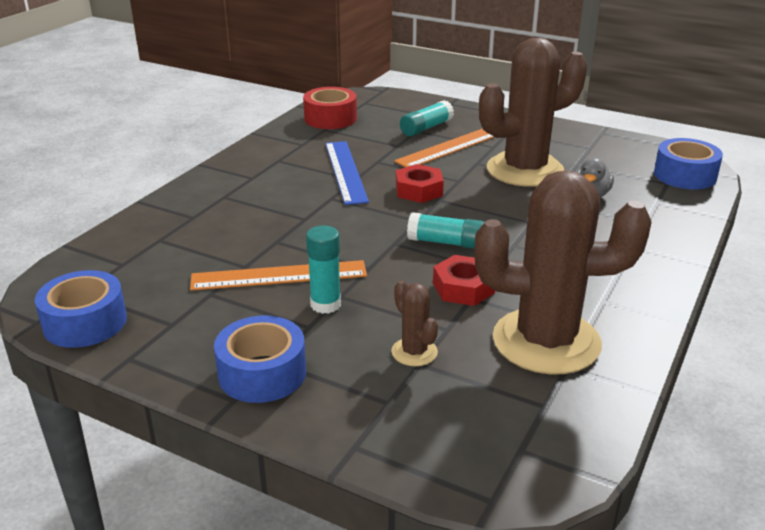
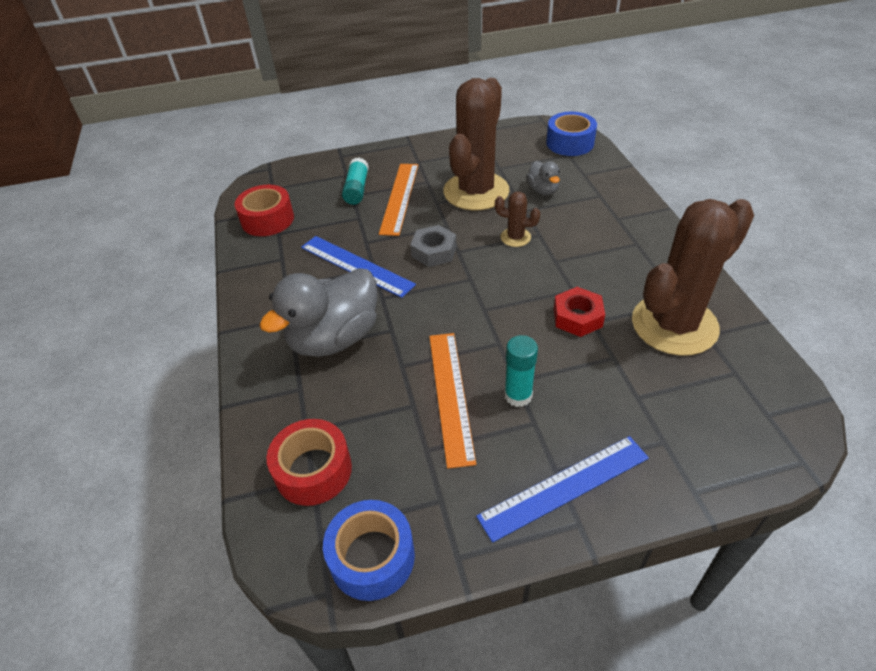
camera: 40 degrees left, 15 degrees up
orange ruler [190,260,367,290] -> orange ruler turned 45 degrees counterclockwise [429,333,476,469]
blue tape [214,315,306,403] -> blue ruler [476,436,649,543]
brown cactus [391,281,438,366] -> brown cactus moved to [495,192,540,247]
red nut [396,164,444,203] -> grey nut [410,225,457,267]
turquoise glue stick [407,212,484,249] -> none
none -> grey duck [259,268,378,357]
none -> red tape [267,419,352,506]

